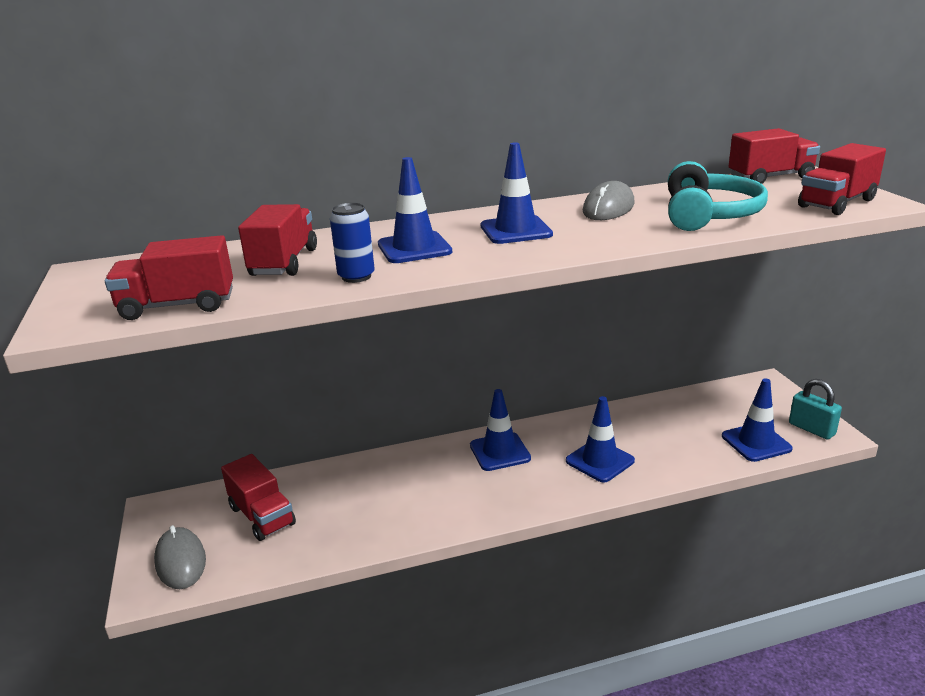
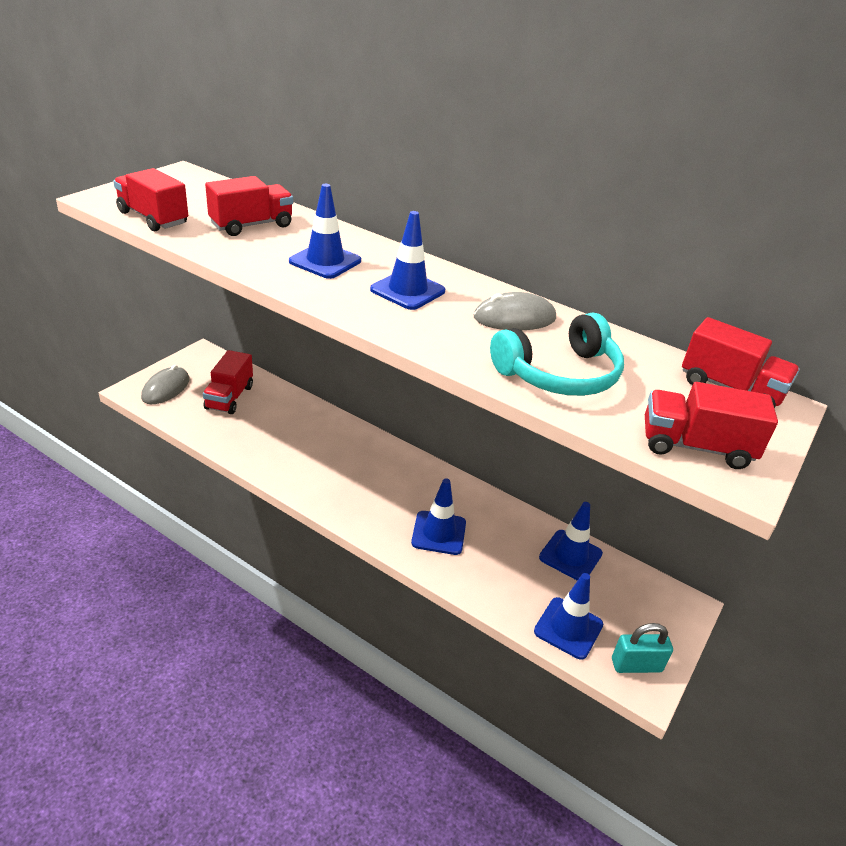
camera: 45 degrees right, 10 degrees up
blue can [330,203,375,283] -> none
blue traffic cone [470,389,531,471] -> blue traffic cone moved to [539,502,603,581]
turquoise padlock [789,379,842,439] -> turquoise padlock turned 75 degrees clockwise [612,623,673,673]

